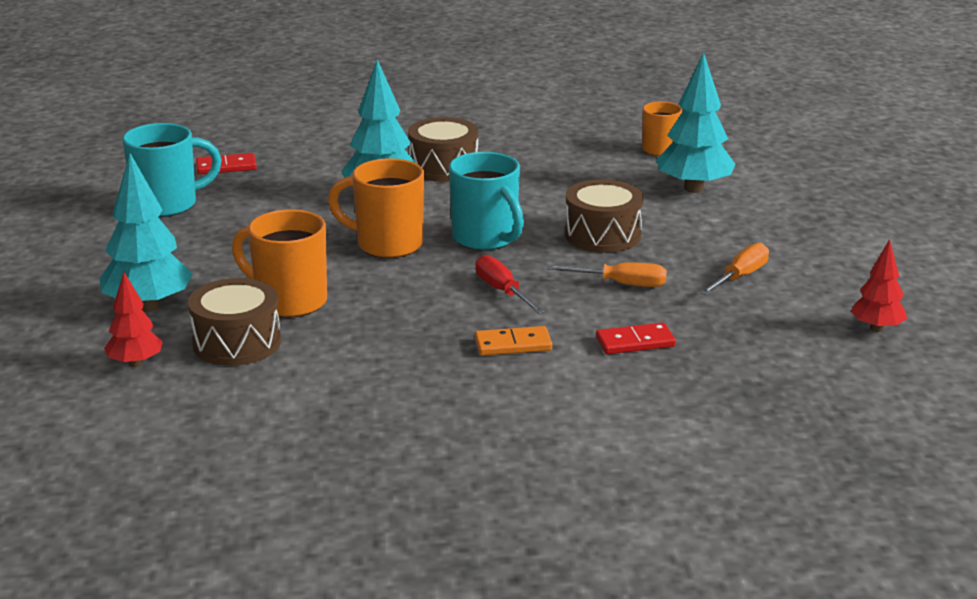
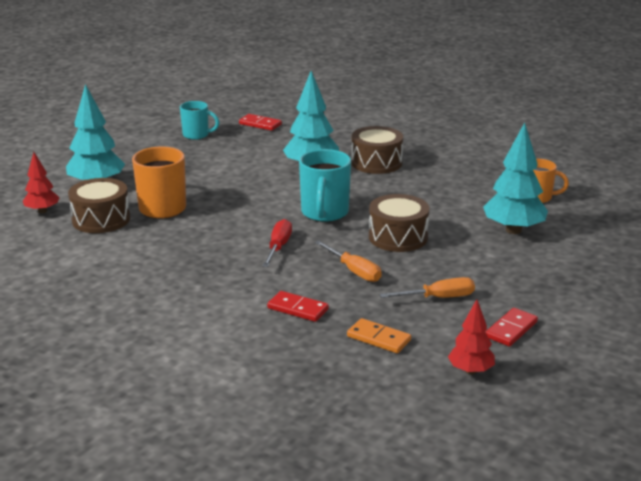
camera: 40 degrees right, 0 degrees up
turquoise mug [122,123,222,217] -> turquoise mug [180,101,220,140], size x0.64
orange mug [328,158,424,258] -> none
orange domino [475,326,552,356] -> orange domino moved to [347,318,411,353]
none -> red domino [486,308,538,347]

